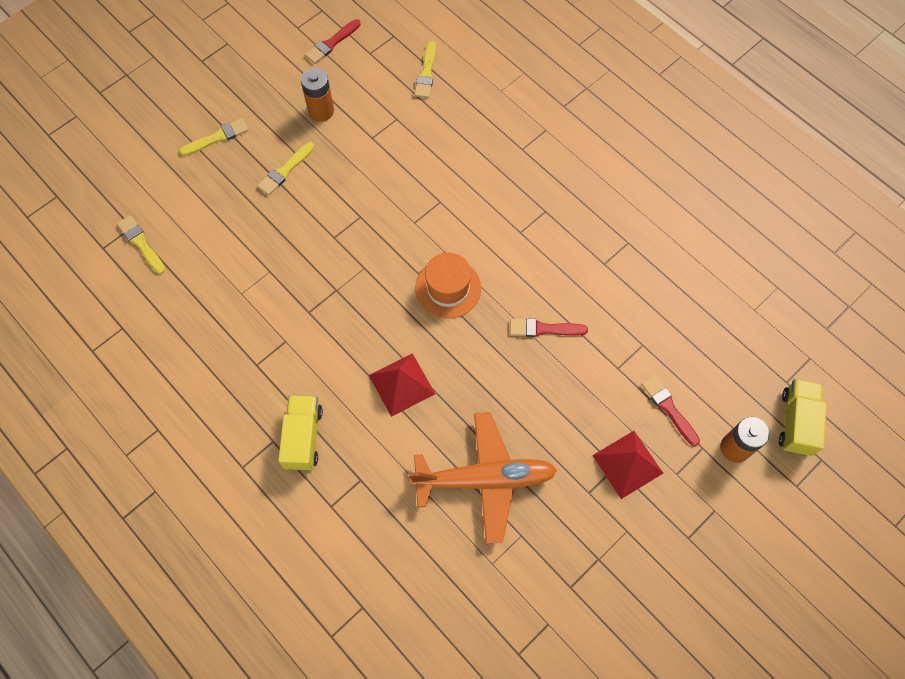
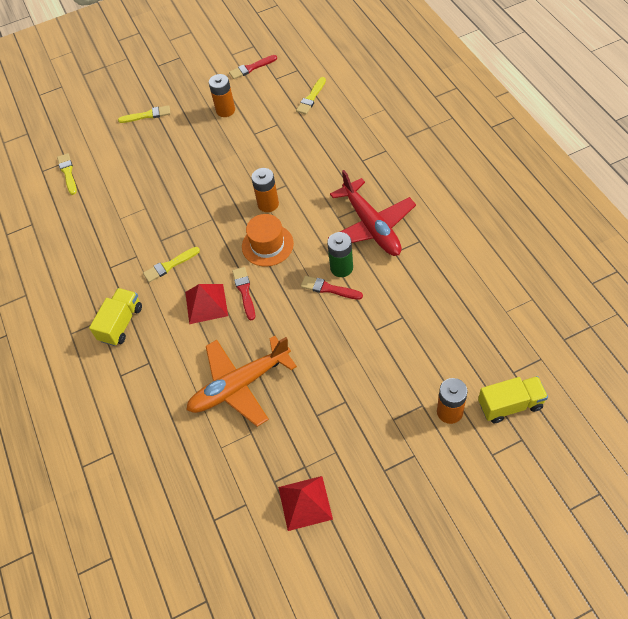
camera: 25 degrees right, 10 degrees down
yellow brush [257,142,314,195] -> yellow brush moved to [143,247,200,282]
orange plane [409,412,557,544] -> orange plane turned 135 degrees clockwise [186,336,297,427]
red pyramid [592,431,663,499] -> red pyramid moved to [278,476,333,531]
red brush [641,375,700,446] -> red brush moved to [232,267,255,320]
yellow truck [779,379,827,456] -> yellow truck turned 45 degrees clockwise [478,376,548,423]
none -> orange battery [251,168,279,212]
none -> green battery [327,232,353,277]
none -> red plane [328,170,416,256]

